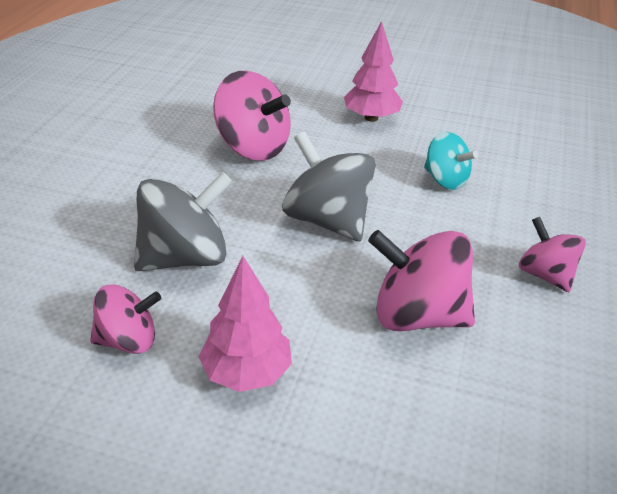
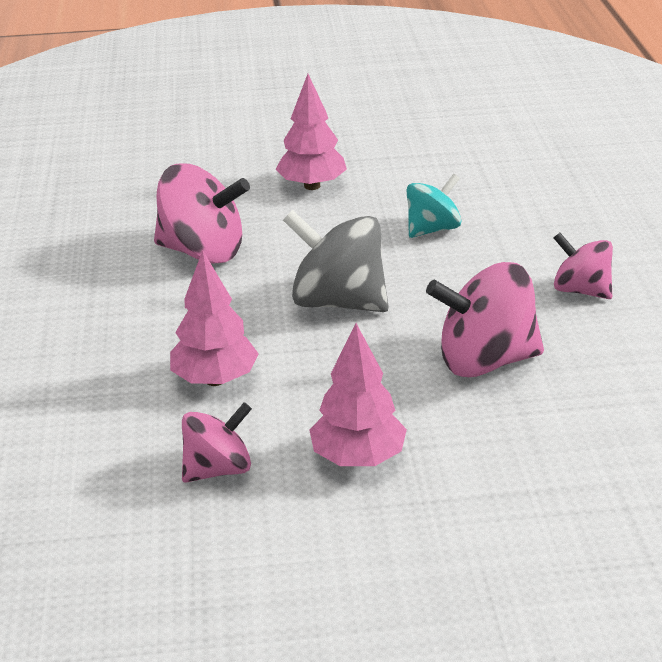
camera: 20 degrees left, 5 degrees down
grey spinning top [134,172,233,271] -> pink tree [170,250,259,386]
turquoise spinning top [424,132,478,190] -> turquoise spinning top turned 60 degrees counterclockwise [407,174,461,238]

